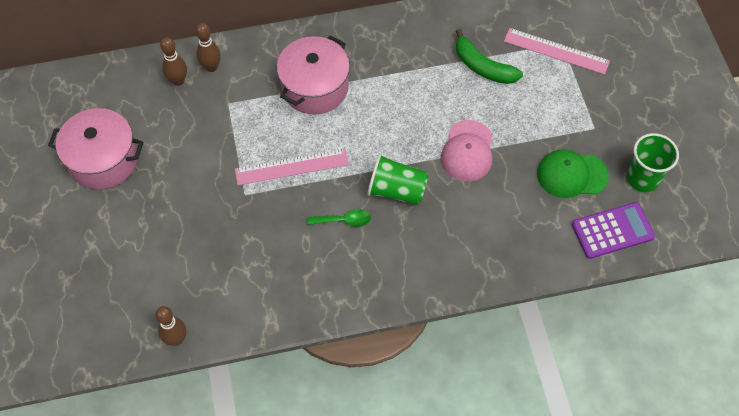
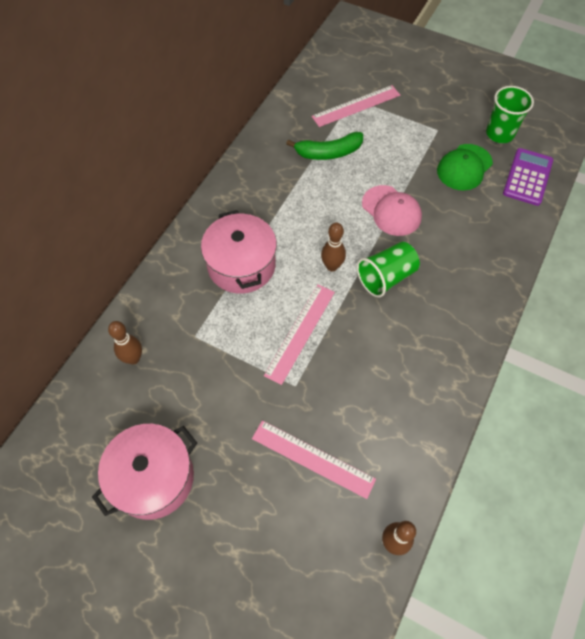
camera: 50 degrees left, 0 degrees up
brown bowling pin [196,23,221,72] -> brown bowling pin moved to [321,222,346,271]
green spoon [307,209,371,227] -> none
none -> pink ruler [252,420,376,499]

